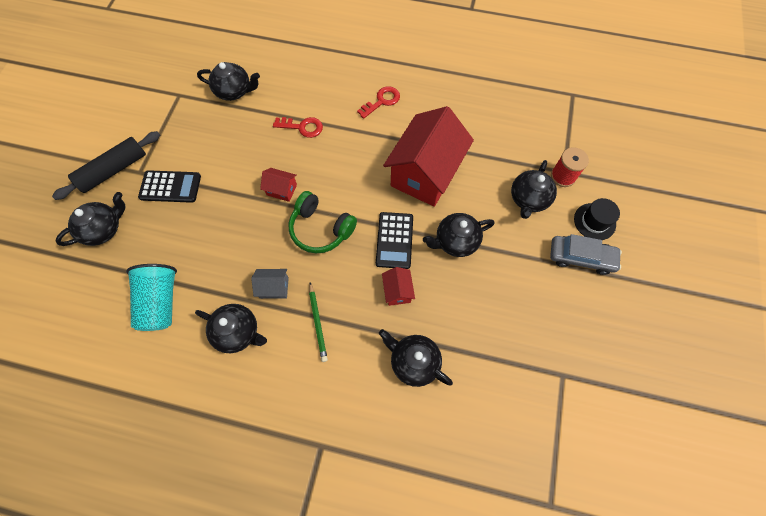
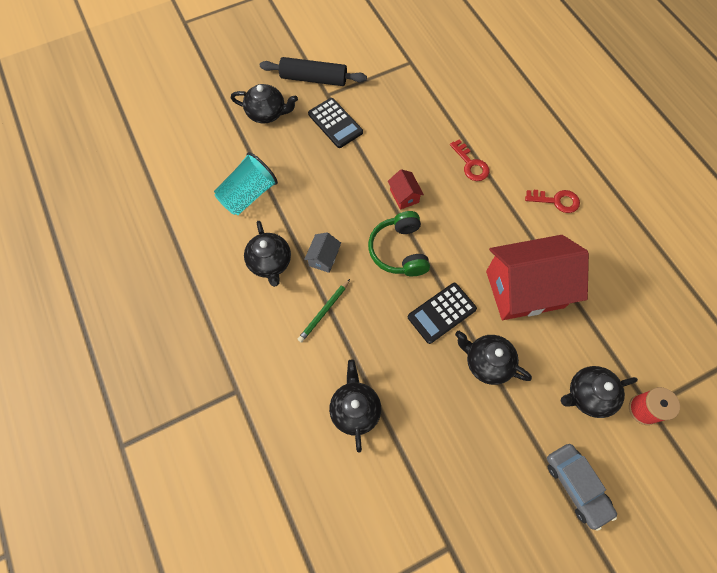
camera: 50 degrees right, 0 degrees up
black teapot [197,62,260,101] -> none
grey house [251,269,289,299] -> grey house turned 60 degrees clockwise [304,232,341,273]
red house [382,267,415,306] -> none
black hat [574,198,620,240] -> none

